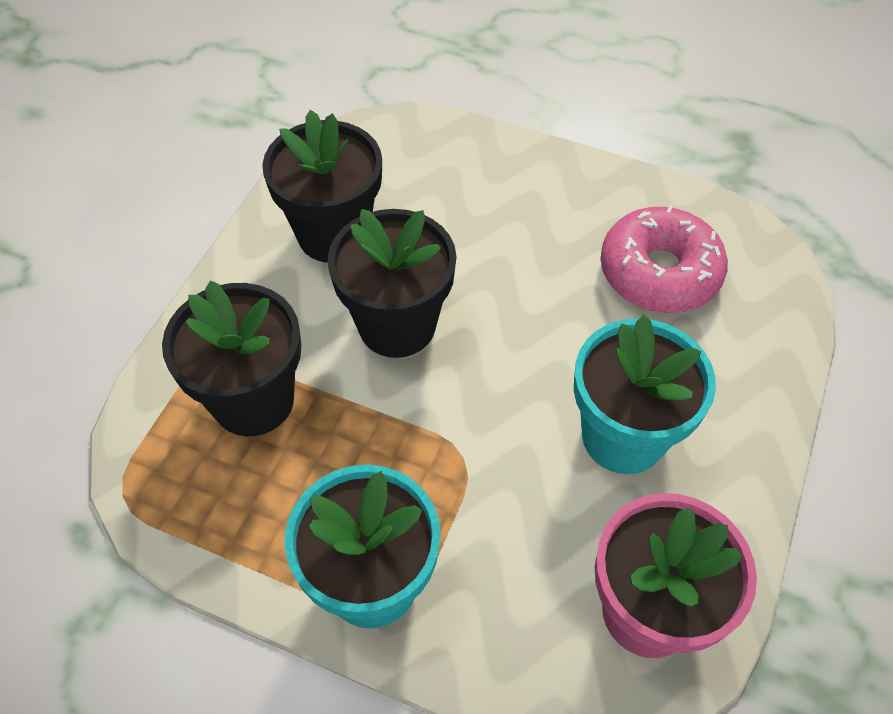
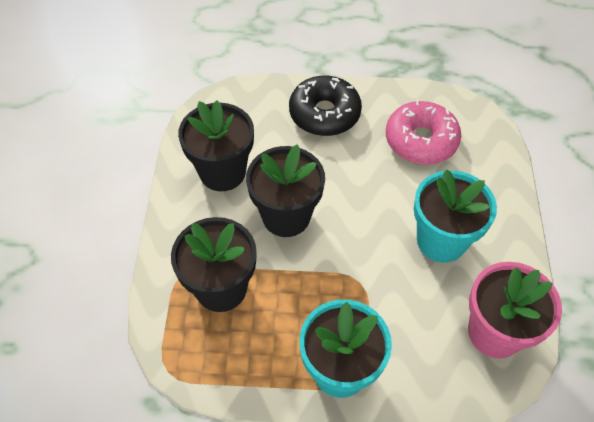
camera: 20 degrees left, 0 degrees up
none -> black donut [289,76,362,136]

